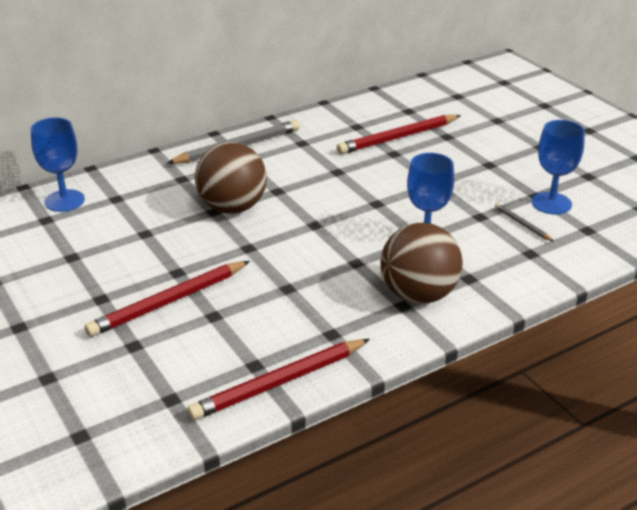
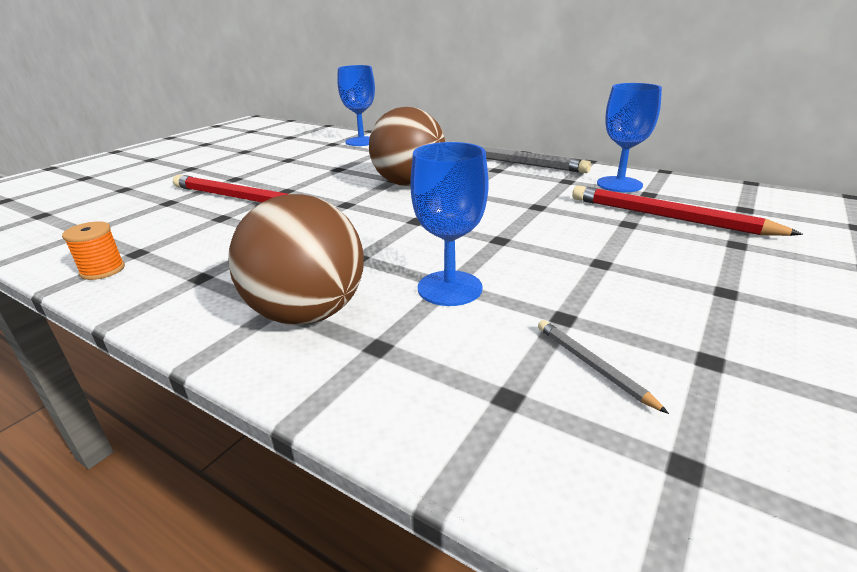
camera: 65 degrees right, 5 degrees down
red pencil [187,339,370,420] -> orange spool [62,221,125,280]
grey pencil [495,203,554,242] -> grey pencil turned 60 degrees counterclockwise [538,320,669,414]
blue goblet [532,120,585,215] -> blue goblet moved to [597,83,662,192]

